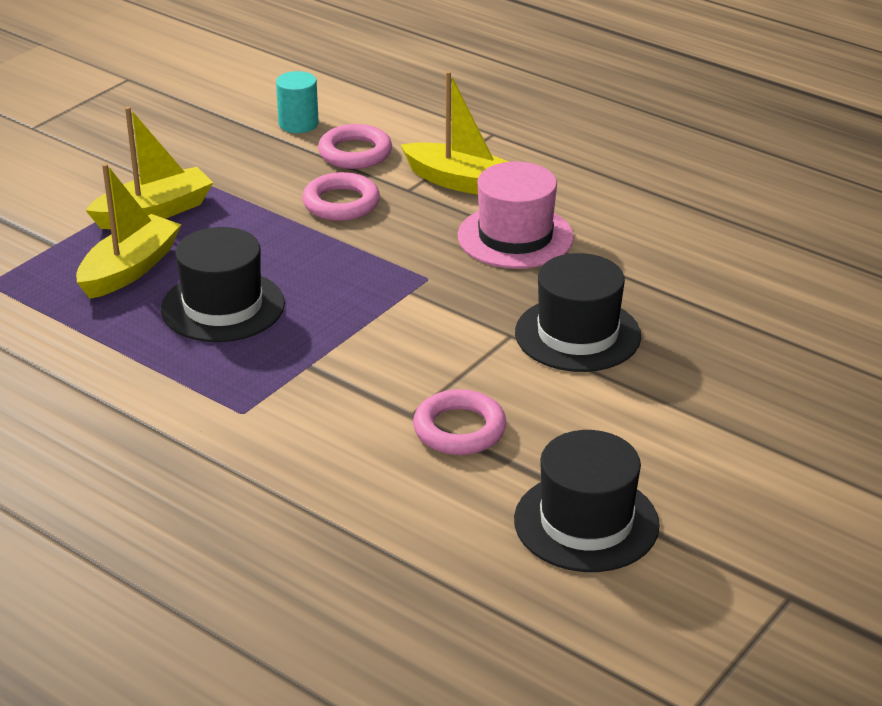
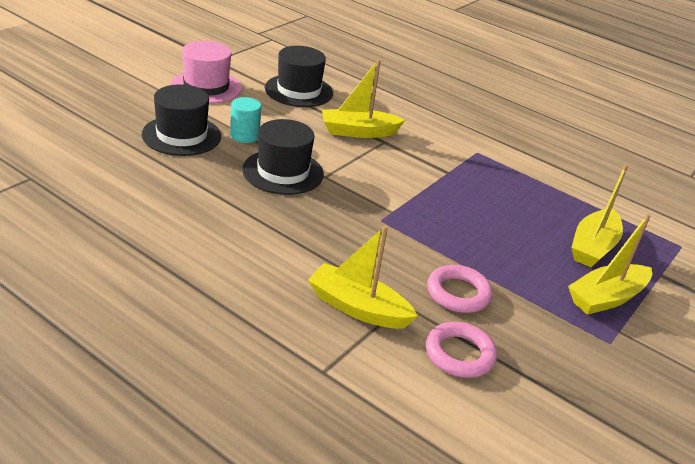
camera: 175 degrees right, 0 degrees up
black hat [161,227,285,342] -> black hat moved to [142,84,221,156]
turquoise cylinder [276,71,319,133] -> turquoise cylinder moved to [230,97,261,143]
pink ring [413,389,507,455] -> yellow boat [322,59,405,138]
pink hat [458,162,574,269] -> pink hat moved to [170,41,242,104]

